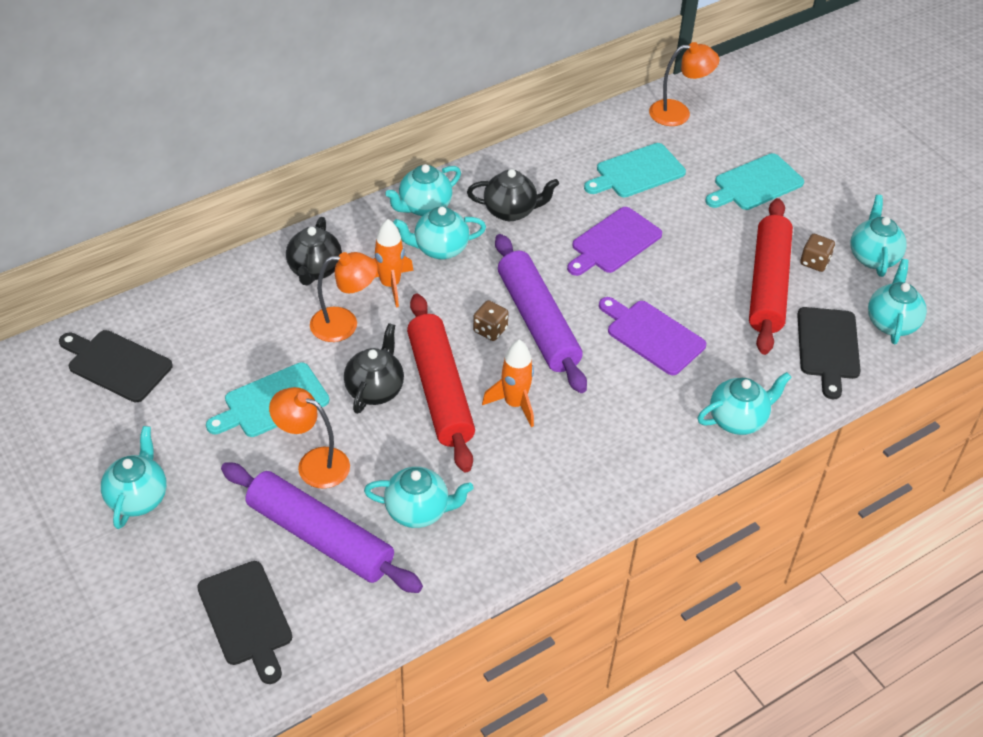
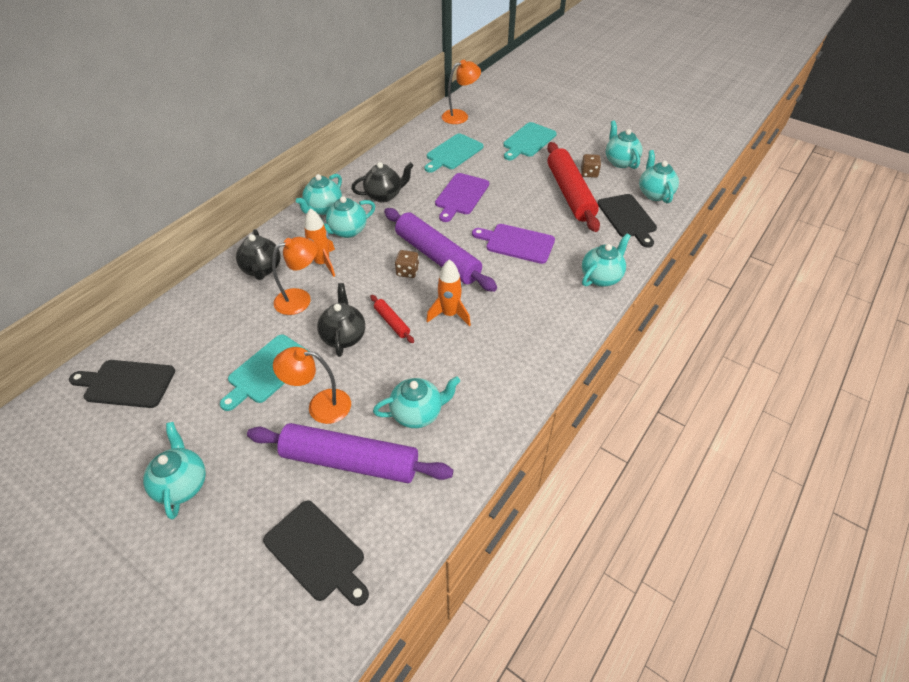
camera: 20 degrees left, 0 degrees up
red rolling pin [407,294,475,472] -> red rolling pin [370,295,414,343], size x0.44

